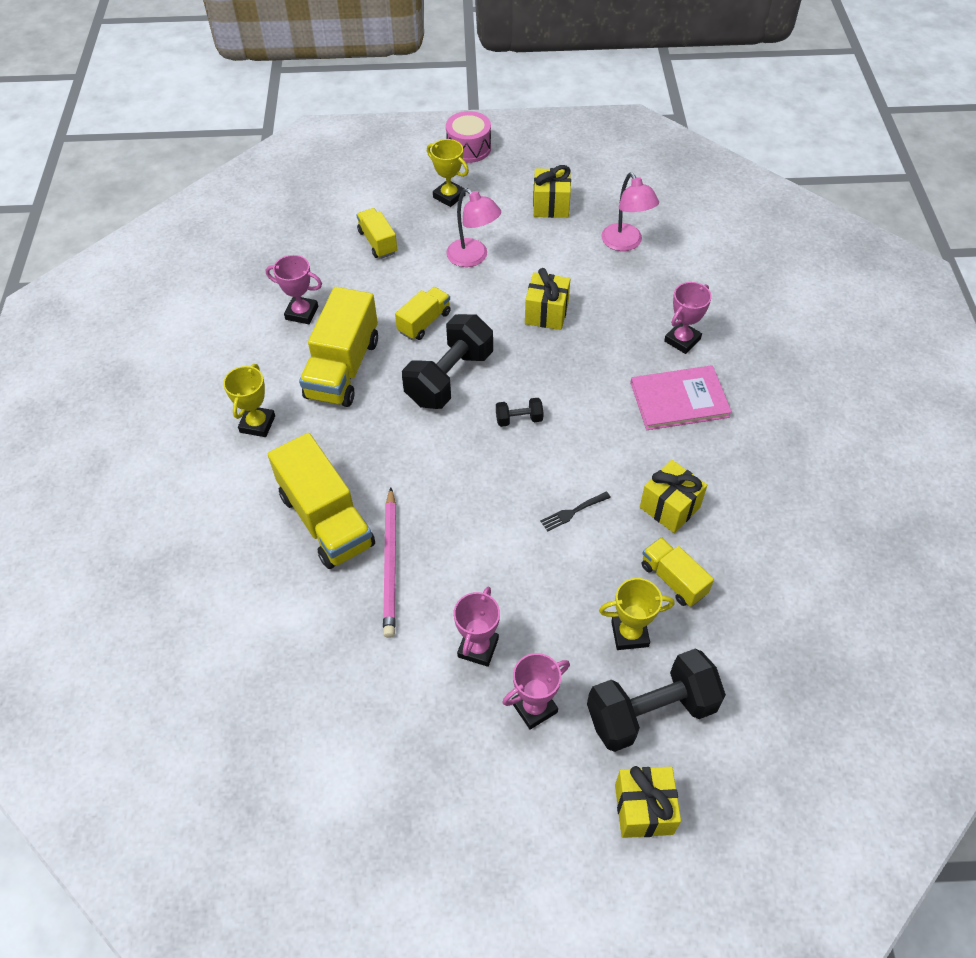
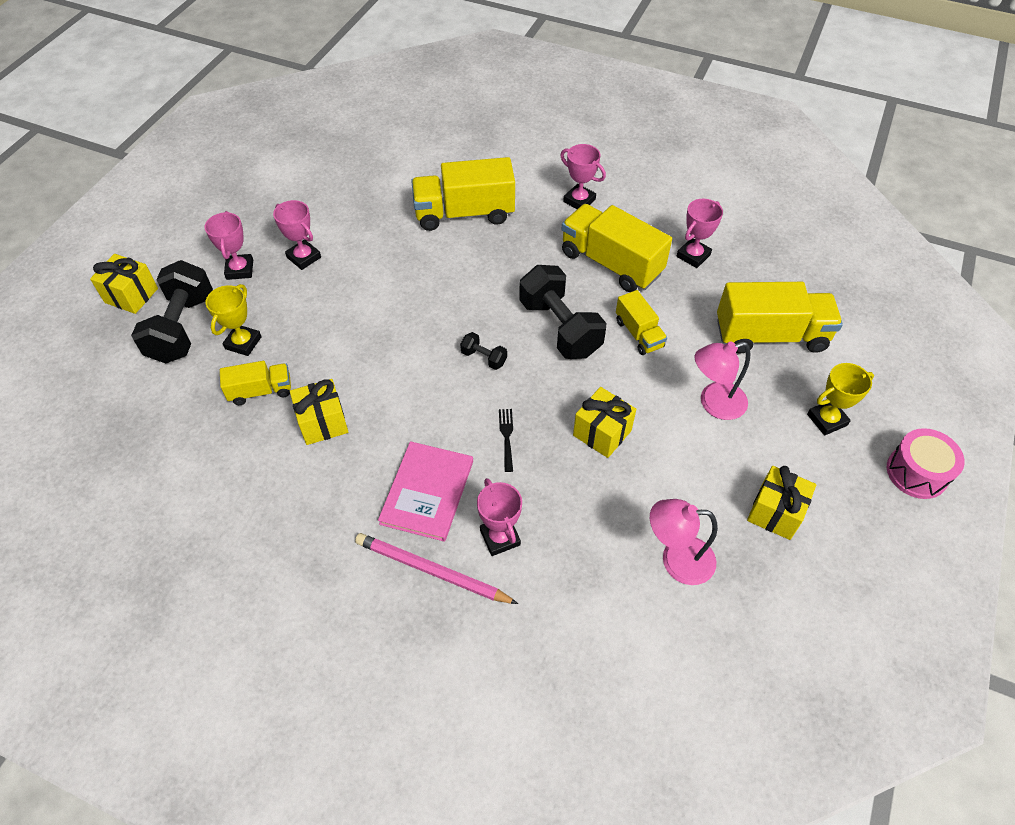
camera: 115 degrees right, 0 degrees up
yellow trophy [223,364,275,437] -> pink trophy [560,144,606,209]
yellow truck [356,208,397,258] -> yellow truck [717,282,843,354], size x1.82
pink pencil [383,488,396,638] -> pink pencil moved to [355,533,518,604]
black dumbbell [496,398,544,427] -> black dumbbell turned 75 degrees counterclockwise [460,332,507,370]
black fork [540,492,611,532] -> black fork moved to [499,409,513,472]

